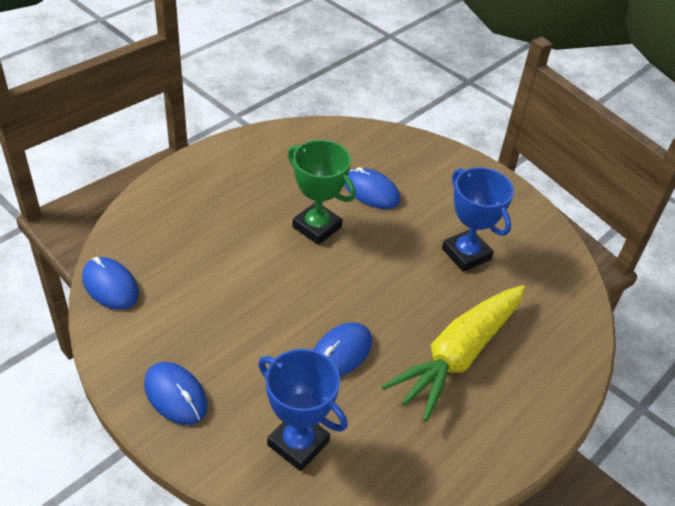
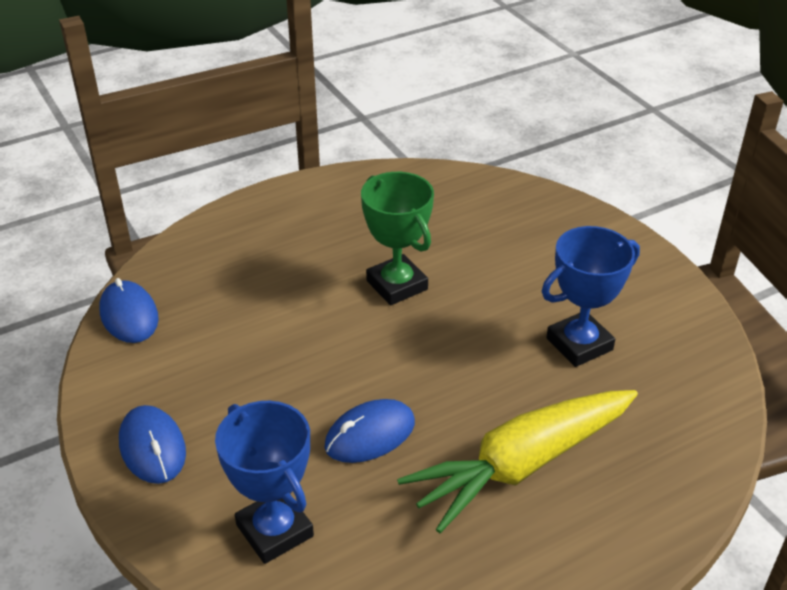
camera: 20 degrees right, 5 degrees down
blue mouse [344,167,400,209] -> none
blue trophy [442,167,514,272] -> blue trophy turned 75 degrees clockwise [542,226,640,367]

